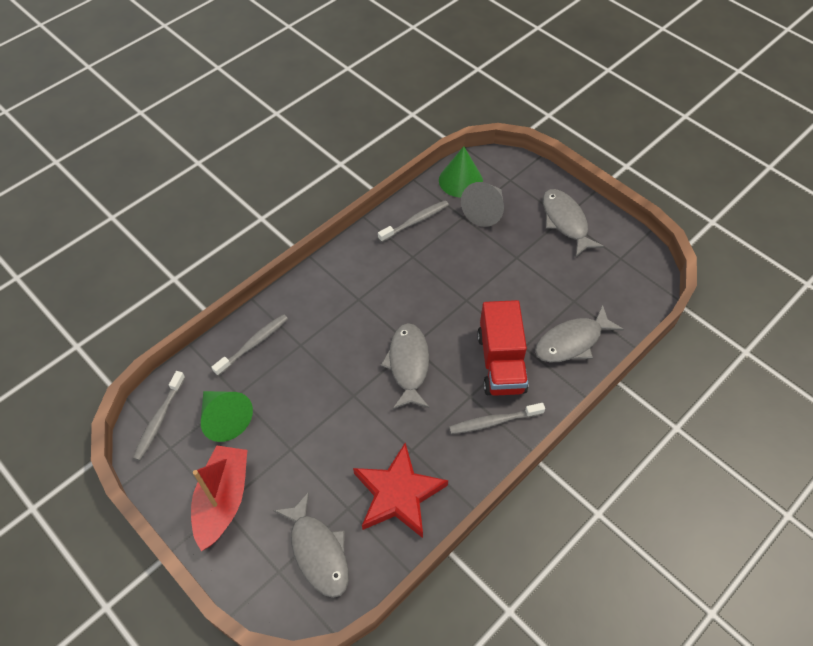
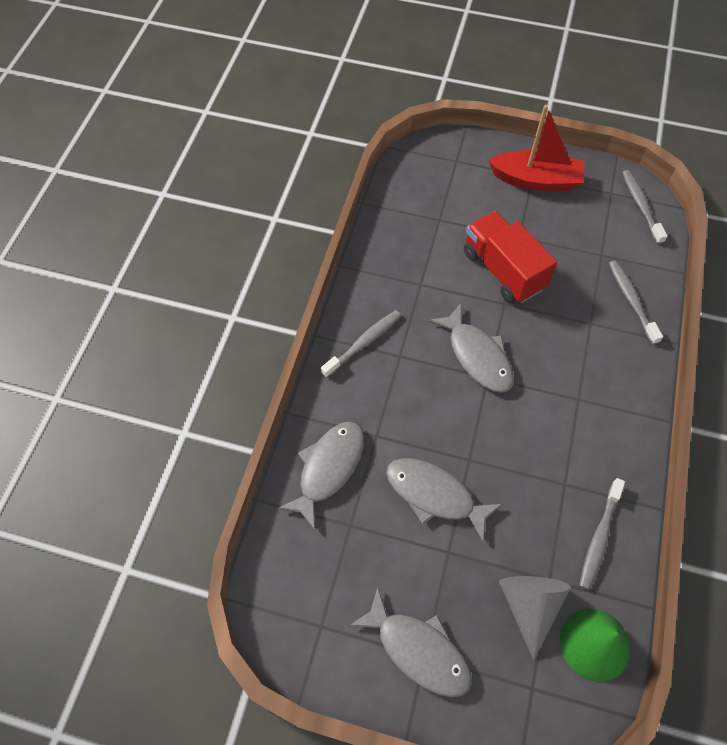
camera: 150 degrees right, 5 degrees up
red boat [191,445,247,551] -> red boat turned 60 degrees counterclockwise [489,105,584,191]
green cone [201,391,253,442] -> none
grey toothbrush [211,314,288,376] -> grey toothbrush turned 150 degrees clockwise [609,260,663,345]
grey fish [273,492,349,598] -> grey fish moved to [386,458,502,542]
red star [353,443,448,538] -> none
red truck [477,300,528,396] -> red truck moved to [464,211,557,303]

